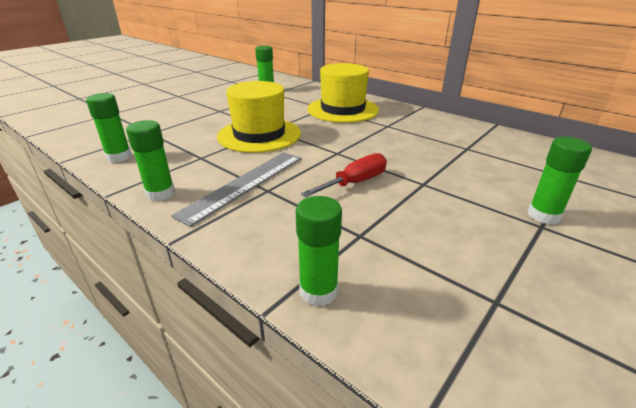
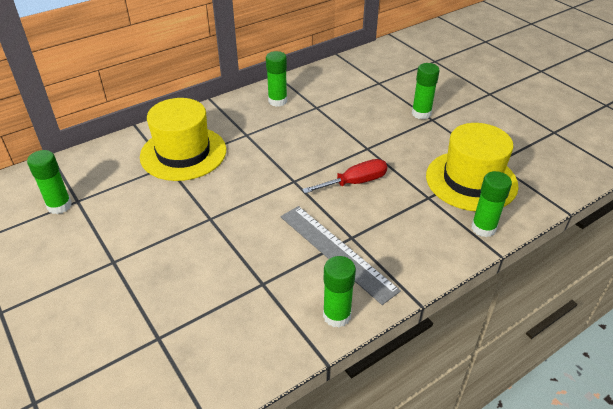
camera: 75 degrees left, 10 degrees up
green glue stick [86,93,132,163] -> green glue stick moved to [266,51,287,107]
yellow hat [217,81,301,153] -> yellow hat moved to [426,123,519,211]
red screwdriver [301,153,387,197] -> red screwdriver turned 90 degrees clockwise [302,159,387,193]

